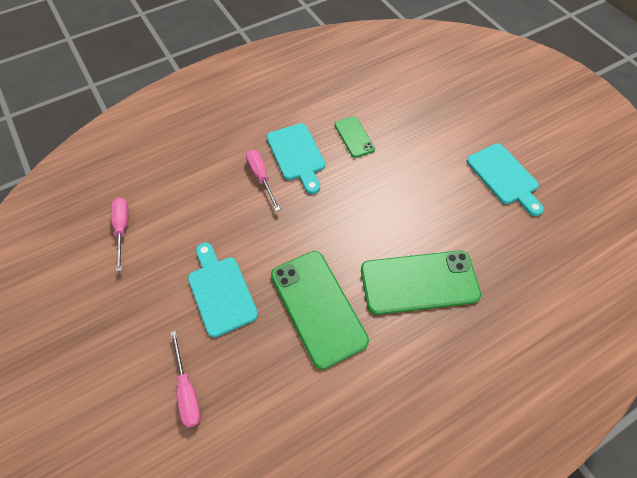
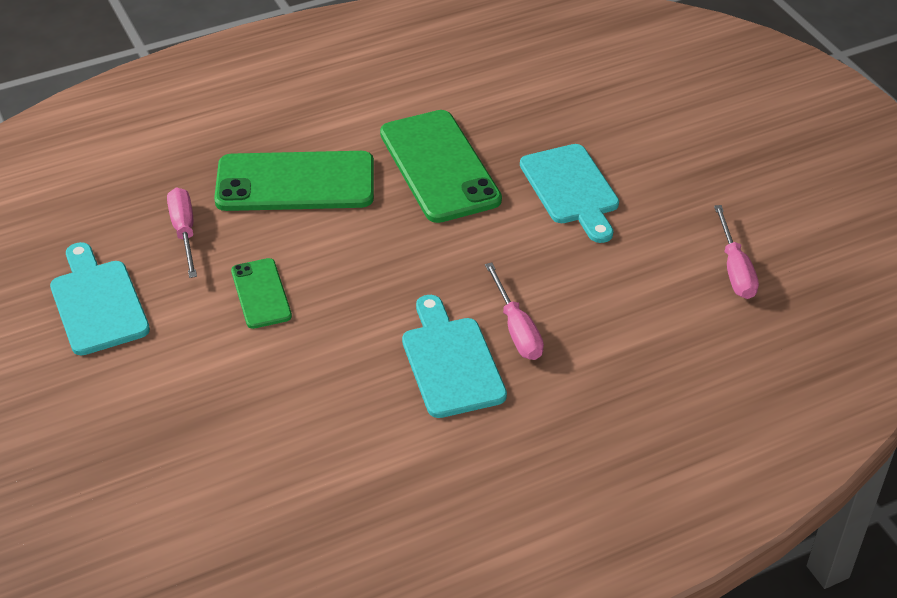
camera: 175 degrees left, 15 degrees down
pink screwdriver [170,331,201,427] -> pink screwdriver moved to [167,188,197,278]
green phone [334,116,375,158] -> green phone moved to [231,258,292,329]

